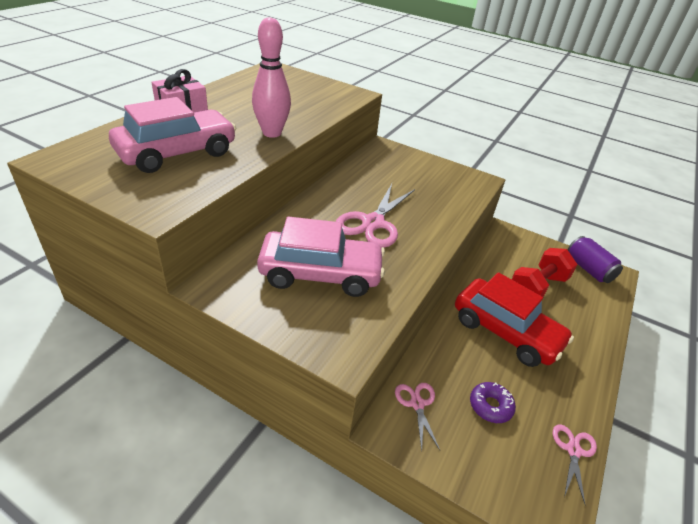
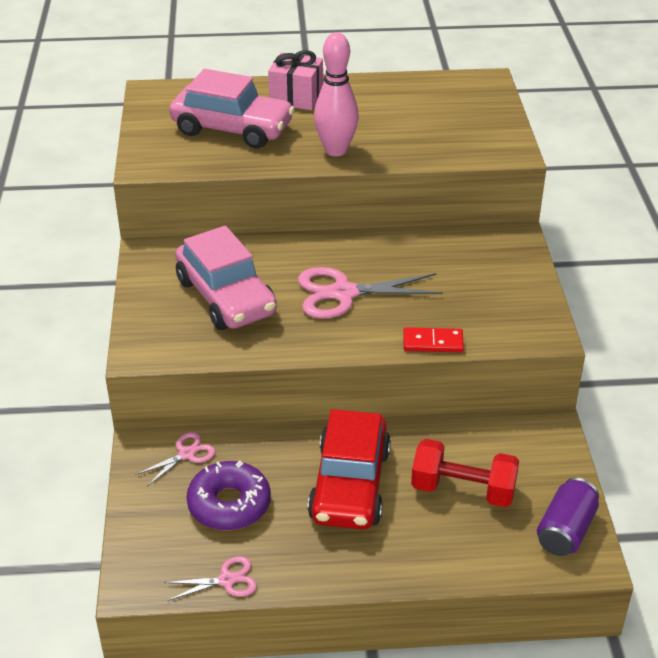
camera: 60 degrees right, 0 degrees up
purple donut [470,382,516,423] -> purple donut [186,460,271,530], size x1.66
none -> red domino [403,327,464,352]

